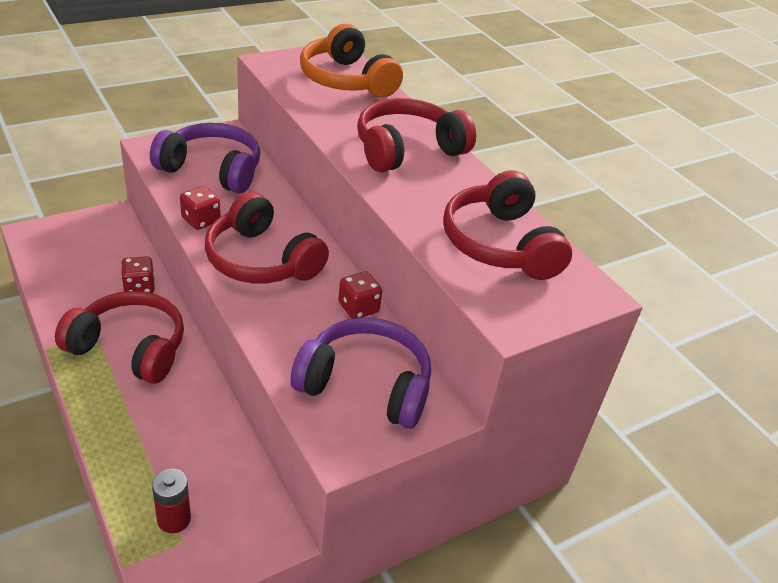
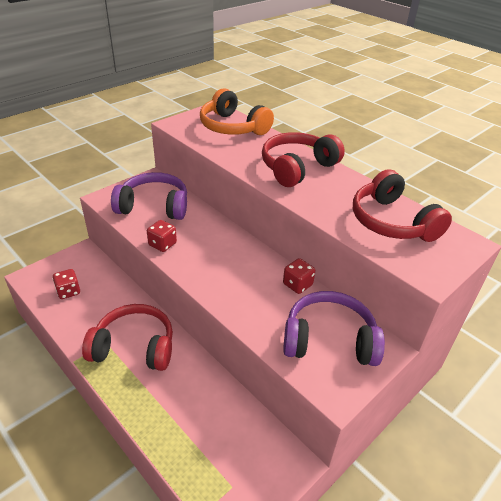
camera: 10 degrees left, 0 degrees up
red dice [121,256,155,293] -> red dice moved to [53,269,80,299]
red battery [152,469,191,533] -> none
red headphones [205,192,329,283] -> none

